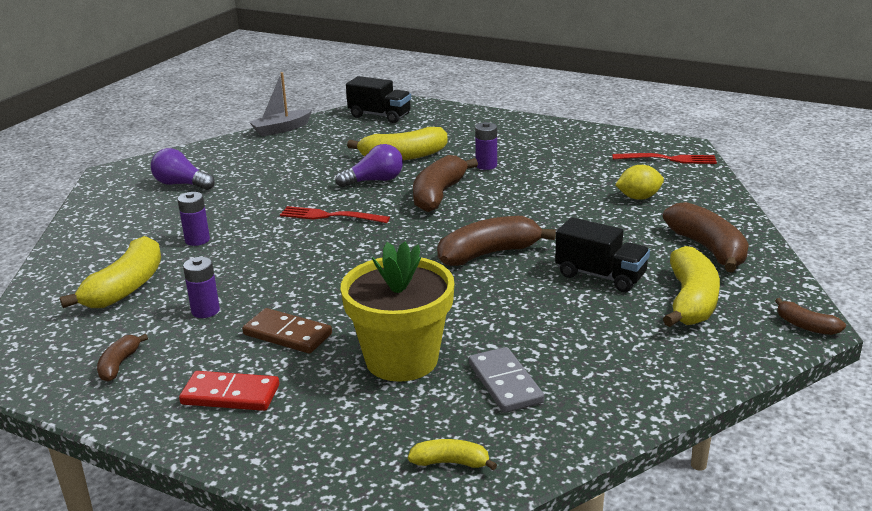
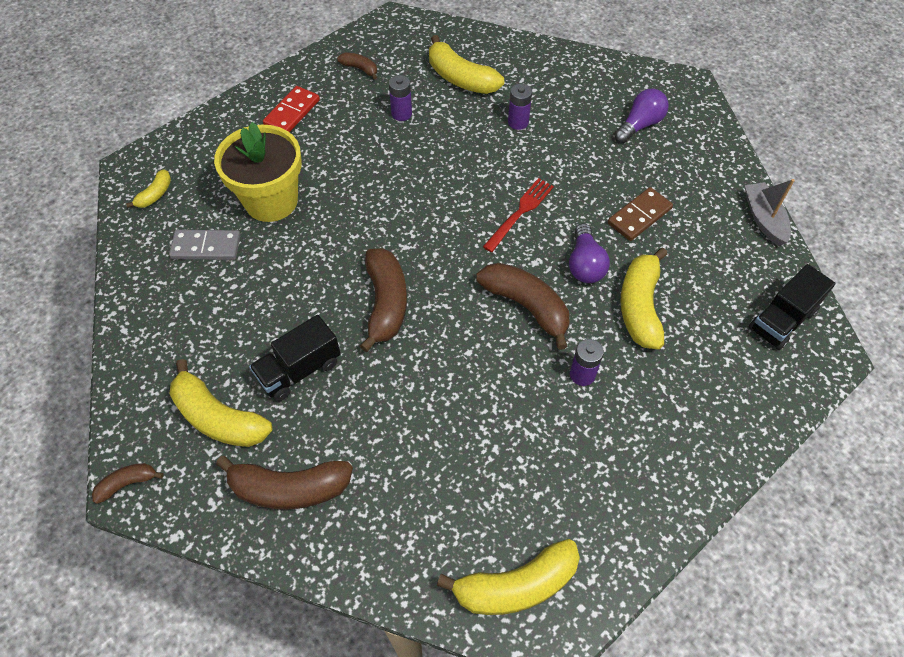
camera: 110 degrees right, 30 degrees up
brown domino [242,308,332,353] -> brown domino moved to [608,187,673,241]
red fork [612,153,717,164] -> yellow banana [437,539,580,615]
yellow lemon [615,165,664,200] -> none

